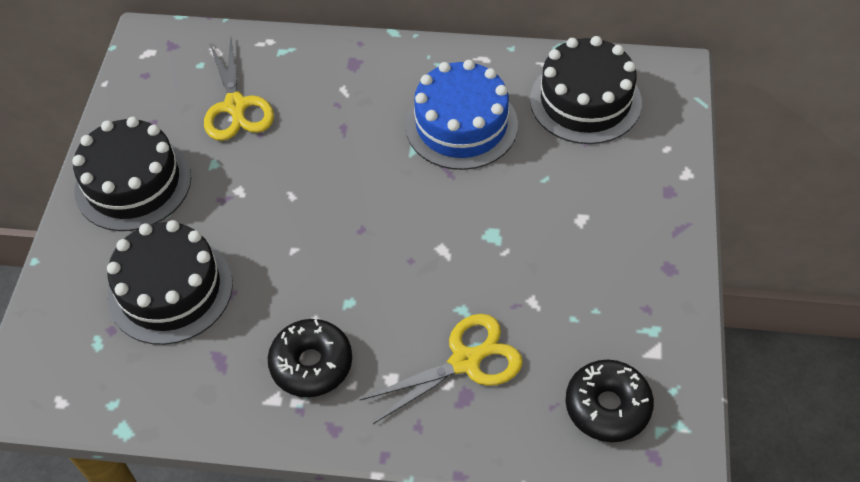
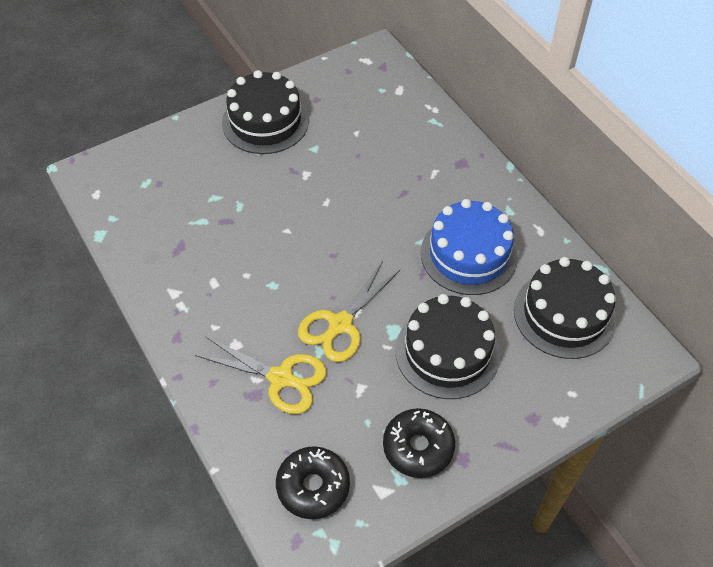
camera: 50 degrees right, 0 degrees up
black cake [107,220,233,345] -> black cake moved to [395,294,500,399]
yellow scissors [204,37,274,141] -> yellow scissors moved to [298,261,400,362]
black donut [268,319,352,397] -> black donut moved to [383,408,455,478]

